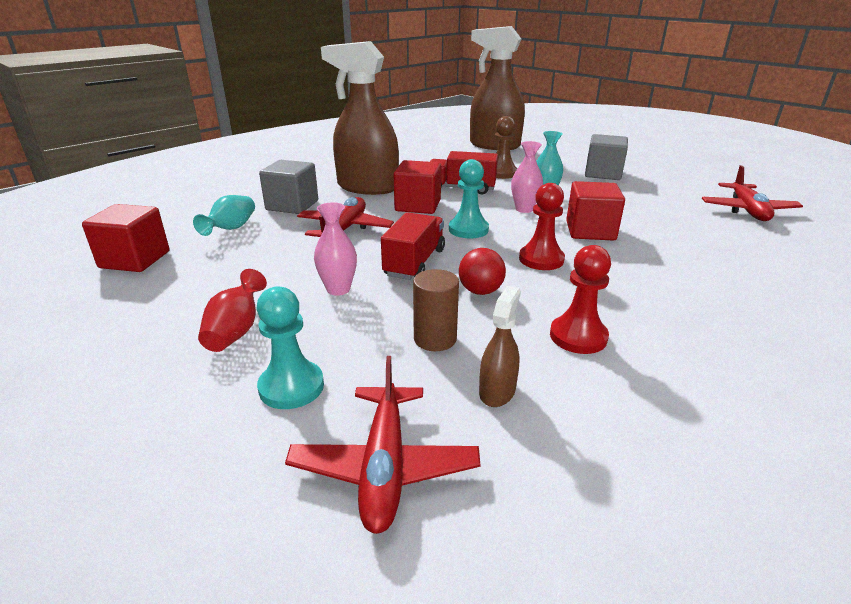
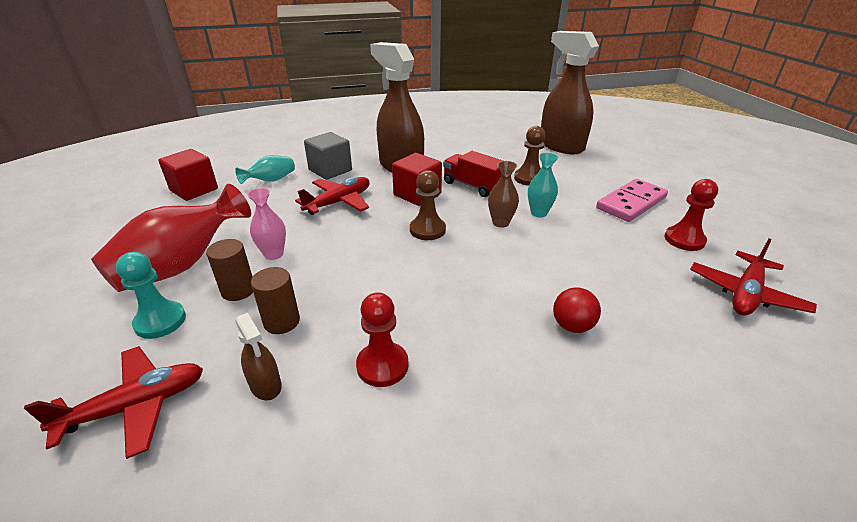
camera: 30 degrees right, 5 degrees up
red vase [198,269,267,352] -> red vase [91,184,251,292], size x1.93
red plane [285,356,481,534] -> red plane turned 150 degrees counterclockwise [24,346,203,459]
red truck [381,212,445,280] -> none
turquoise pawn [449,159,489,238] -> brown pawn [410,170,446,240]
red ball [459,248,506,295] -> red ball moved to [553,287,601,333]
brown spray bottle [479,286,521,407] -> brown spray bottle turned 90 degrees clockwise [235,313,282,400]
pink vase [511,141,543,213] -> brown vase [488,161,519,228]
red pawn [519,183,565,270] -> red pawn moved to [665,179,718,251]
red cube [566,181,625,241] -> none
grey cube [585,134,628,180] -> pink domino [596,179,668,222]
none -> brown cylinder [206,239,253,301]

